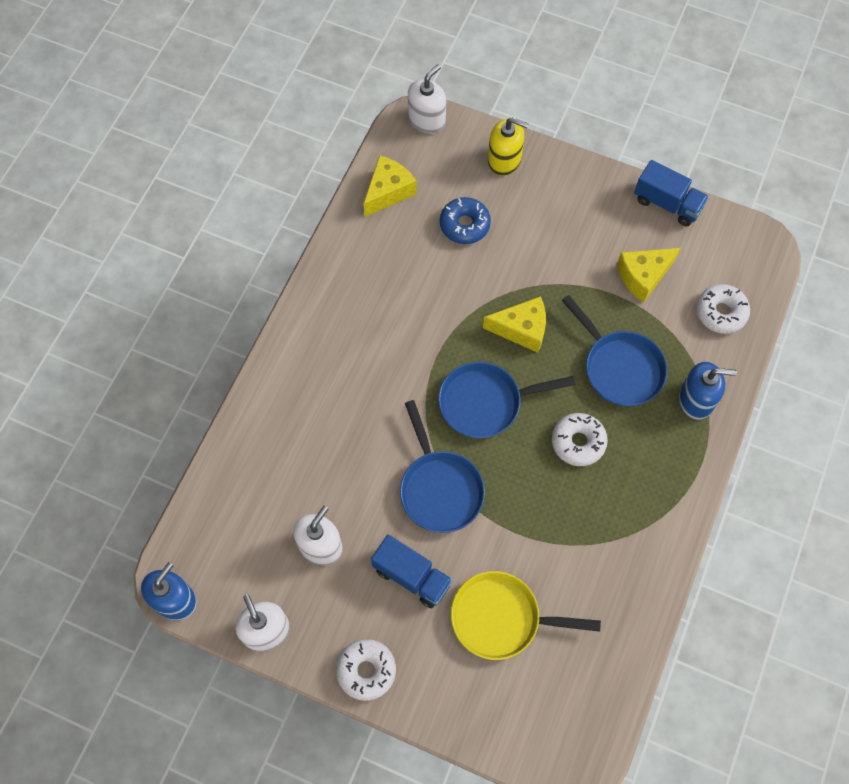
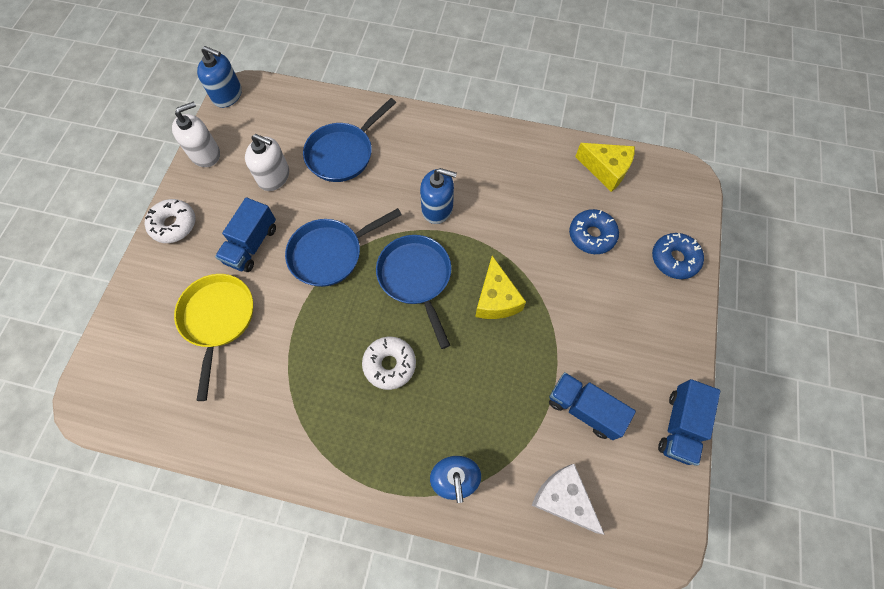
camera: 80 degrees right, 0 degrees up
white soap dispenser [408,64,446,134] -> none
yellow soap dispenser [488,117,529,176] -> blue donut [652,233,704,279]
blue pan [562,295,667,406] -> blue pan moved to [303,98,396,182]
yellow cheese [617,248,681,303] -> blue truck [549,372,636,440]
white donut [696,284,750,334] -> white cheese [532,464,605,535]
none -> blue soap dispenser [420,168,457,224]

